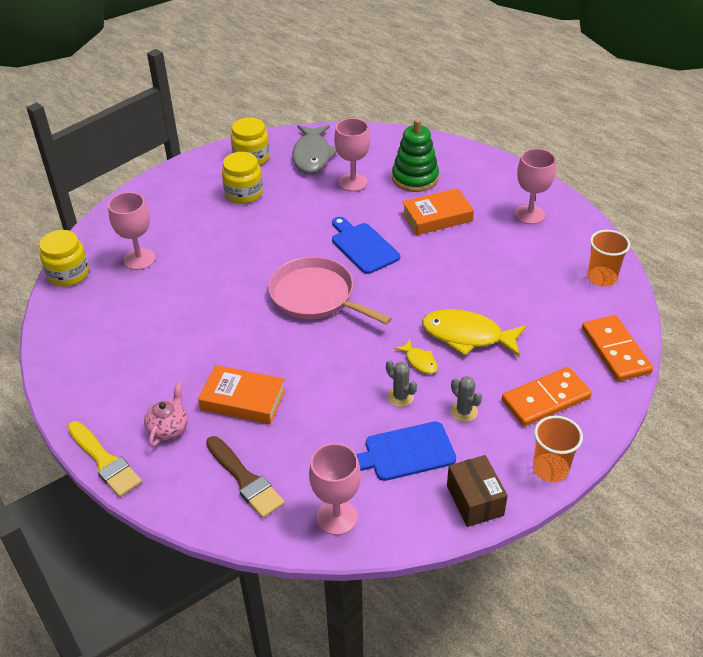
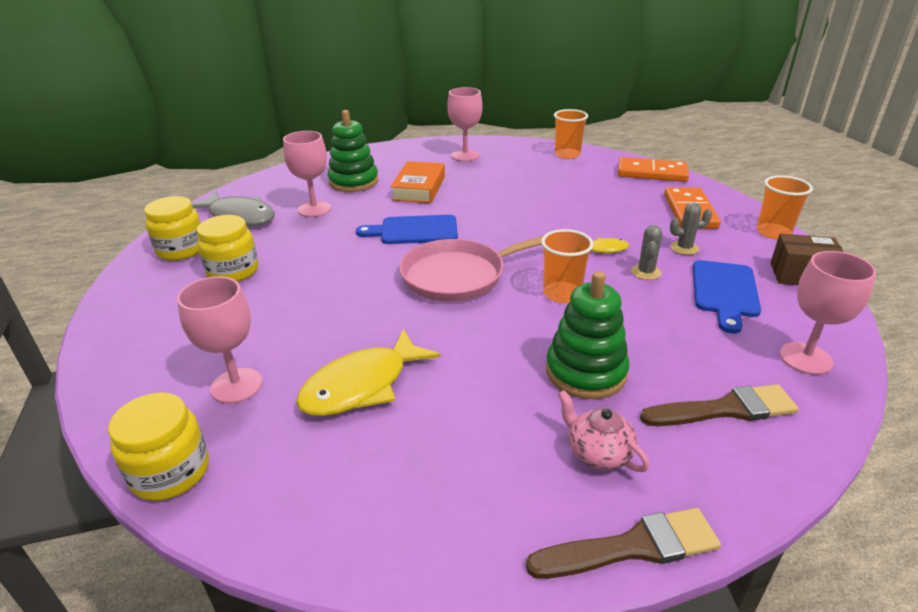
camera: 60 degrees left, 10 degrees down
yellow brush [67,421,142,497] -> brown brush [526,508,721,579]
orange book [198,365,285,424] -> green stacking toy [546,271,629,399]
grey cactus [386,360,417,407] -> grey cactus turned 60 degrees counterclockwise [631,225,663,280]
yellow fish [422,309,526,356] -> yellow fish moved to [296,329,441,416]
none -> orange cup [541,229,593,303]

